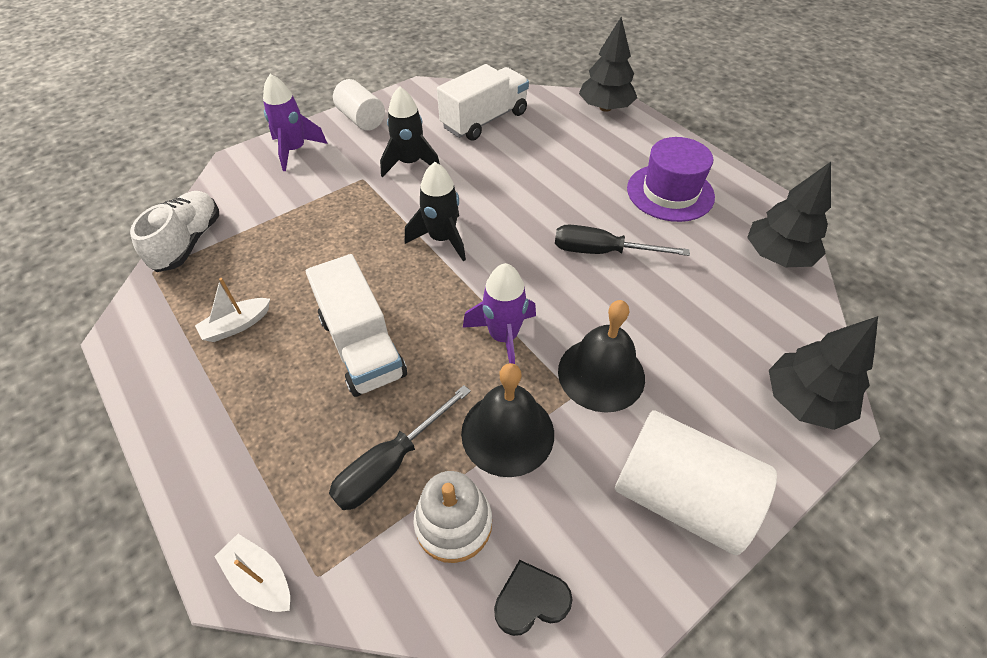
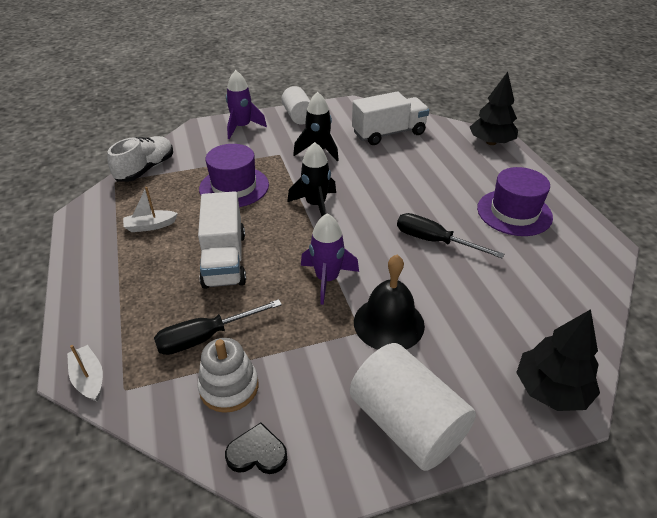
camera: 20 degrees right, 10 degrees down
black bell [461,363,554,477] -> none
black tree [747,162,831,267] -> none
none -> purple hat [199,144,269,207]

